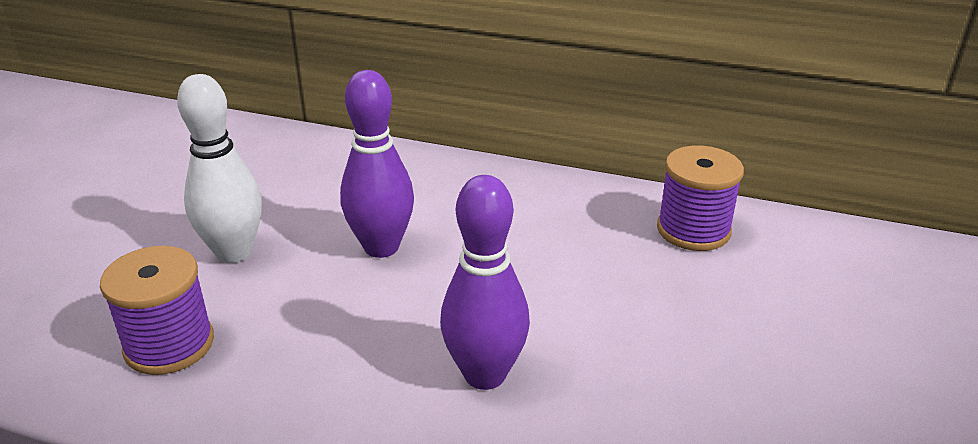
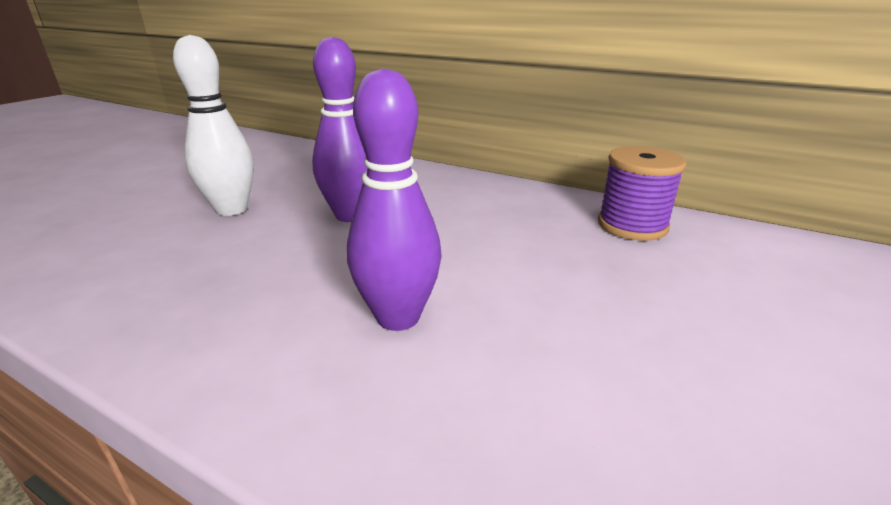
camera: 10 degrees right, 5 degrees down
purple spool [100,246,214,375] -> none

